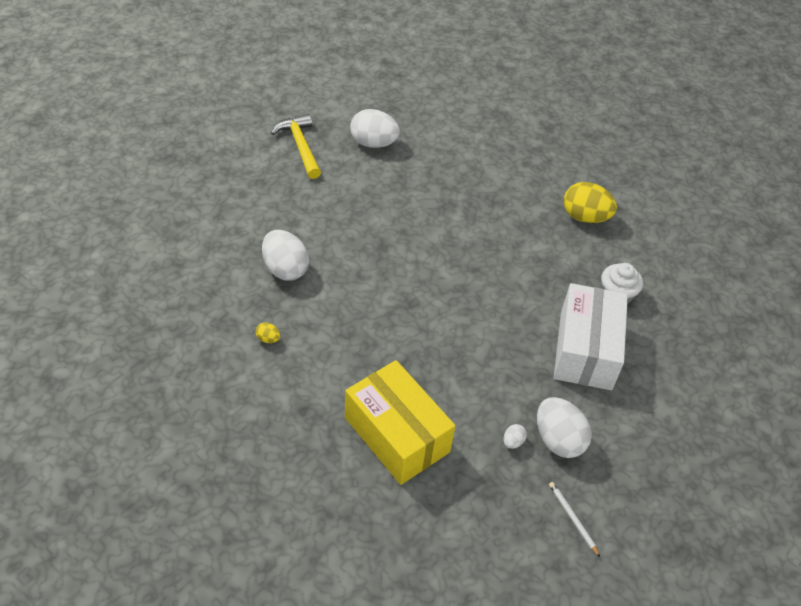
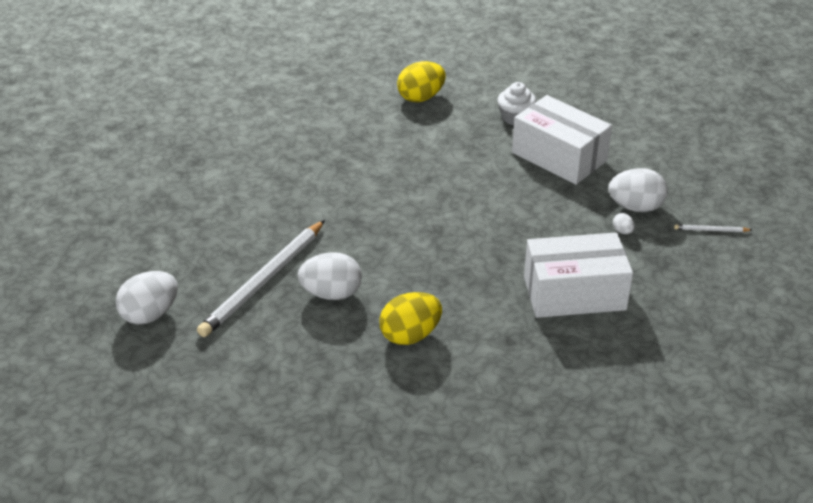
camera: 55 degrees left, 10 degrees down
yellow egg [256,322,280,343] -> yellow egg [379,292,442,345], size x2.28
yellow hammer [271,114,321,179] -> none
yellow box [345,360,455,485] -> white box [524,232,633,318]
white egg [350,109,400,148] -> white egg moved to [116,271,178,324]
none -> white pencil [197,220,325,337]

